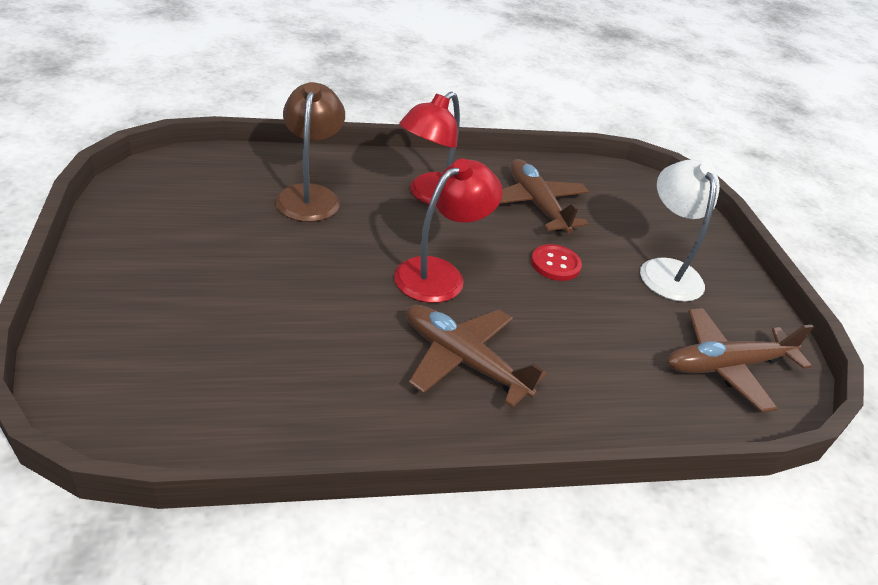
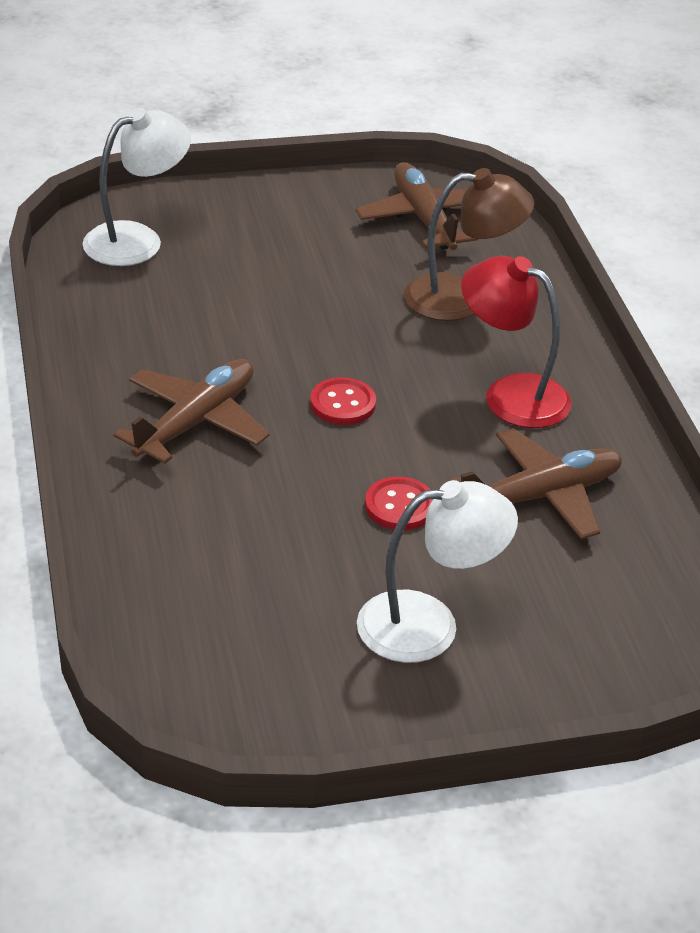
camera: 90 degrees right, 0 degrees up
red lamp [394,159,503,303] -> red button [310,377,376,425]
brown plane [667,308,814,412] -> brown plane moved to [355,162,479,250]
none -> white lamp [82,108,191,266]

